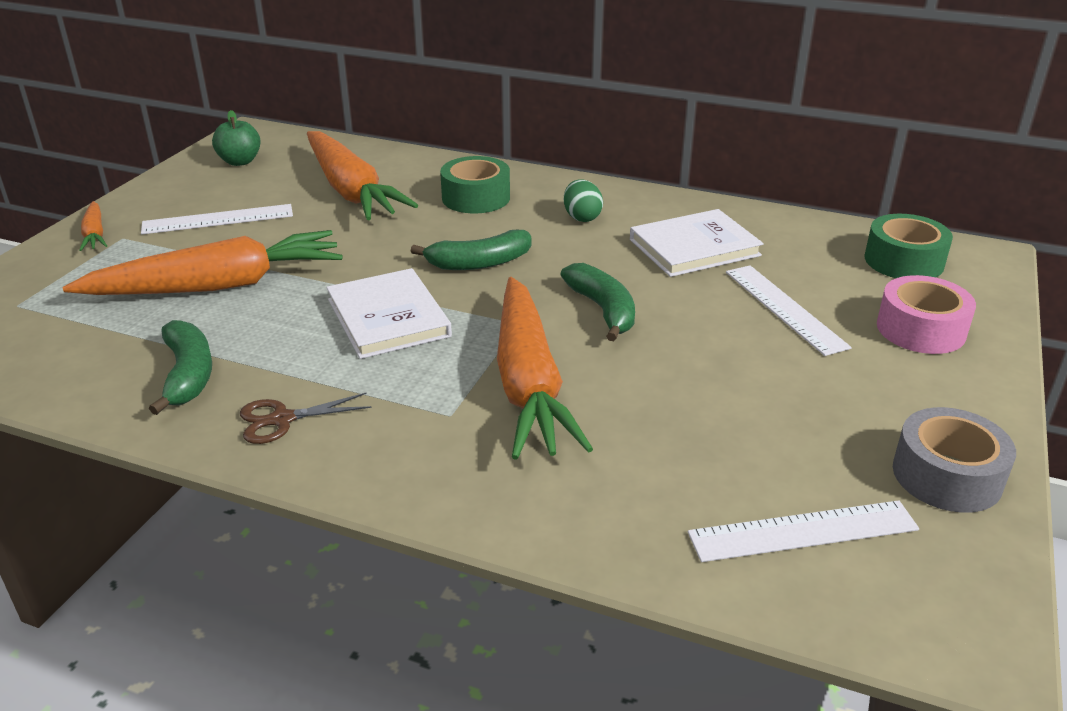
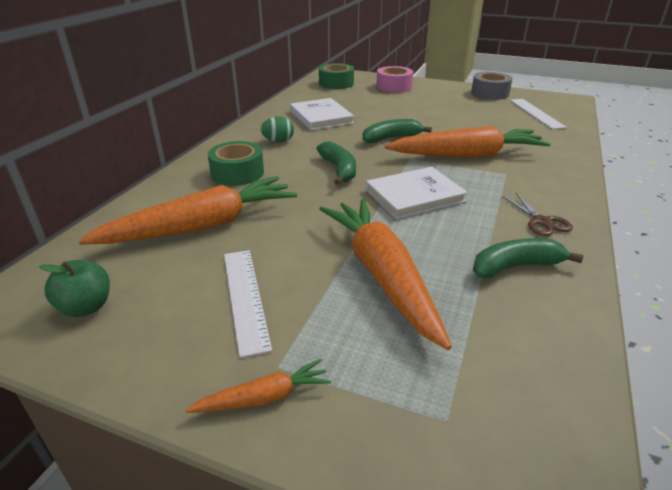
camera: 90 degrees left, 0 degrees up
white ruler [726,265,852,356] -> none

